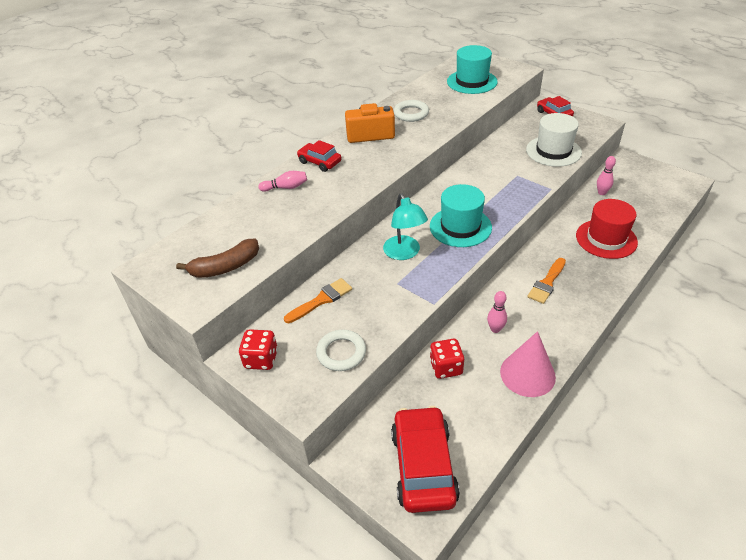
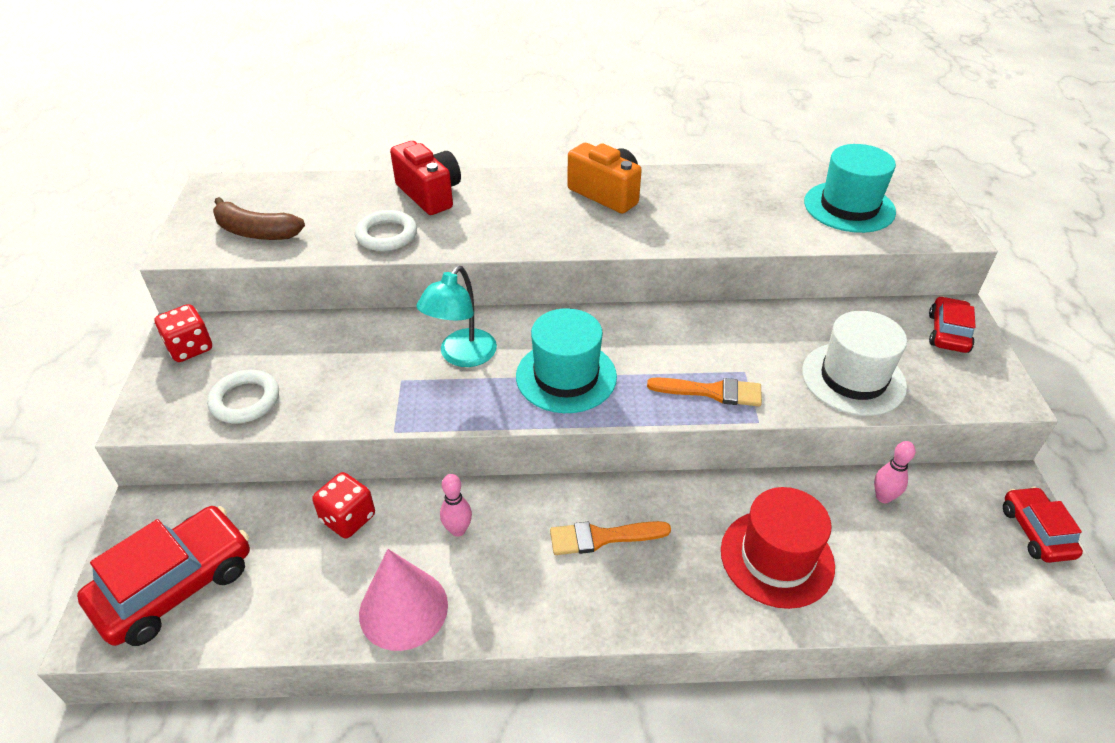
camera: 45 degrees right, 0 degrees up
pink bowling pin [258,171,307,192] -> red camera [390,141,461,215]
orange brush [284,278,352,323] -> orange brush moved to [647,377,762,406]
red car [297,140,342,172] -> red car moved to [1003,487,1083,563]
white ring [394,100,429,122] -> white ring moved to [355,210,417,251]

